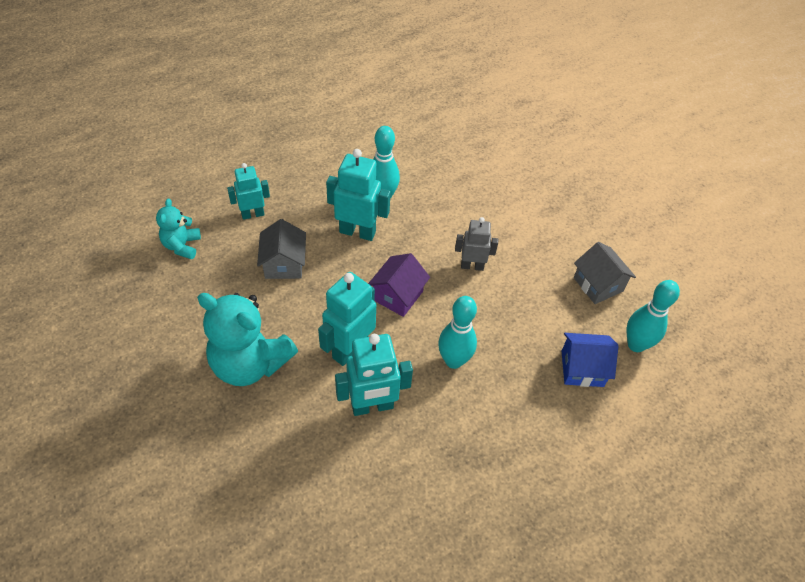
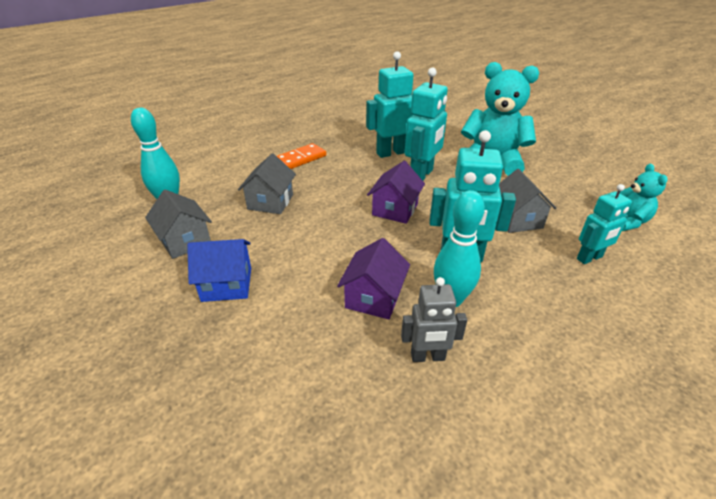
camera: 175 degrees right, 15 degrees down
turquoise bowling pin [438,296,477,369] -> none
grey robot [455,217,498,271] -> grey robot moved to [401,277,467,362]
blue house [562,333,619,387] -> blue house moved to [187,239,251,302]
none -> grey house [238,153,296,214]
none -> orange domino [277,143,326,169]
none -> purple house [337,238,410,319]

